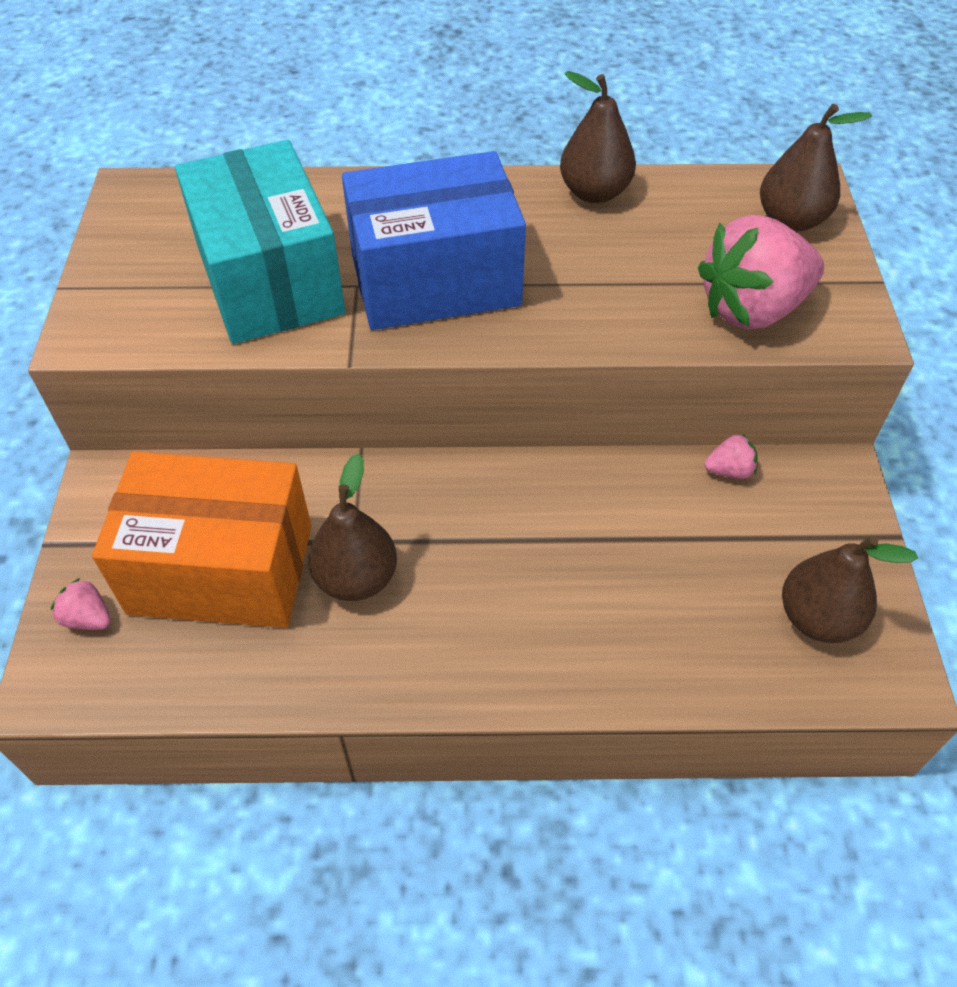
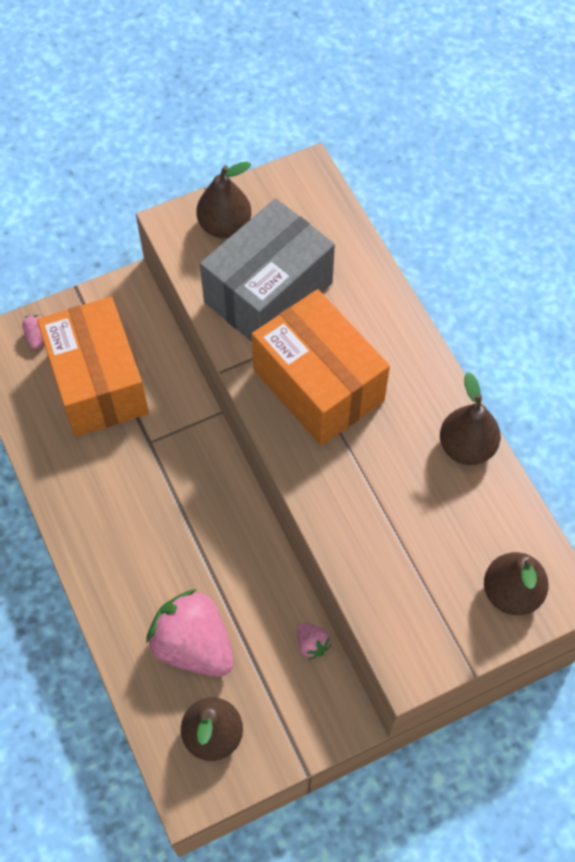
camera: 65 degrees right, 10 degrees up
turquoise box [175,140,345,344] -> grey box [200,198,335,342]
brown pear [308,454,397,601] -> brown pear moved to [197,162,251,238]
blue box [342,151,526,330] -> orange box [252,289,390,446]
pink strawberry [698,215,824,330] -> pink strawberry moved to [146,589,234,677]

